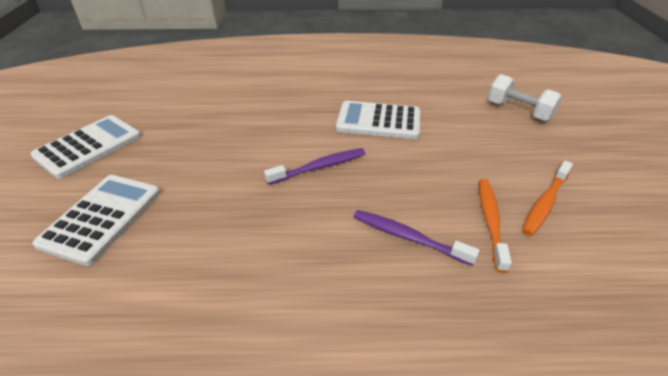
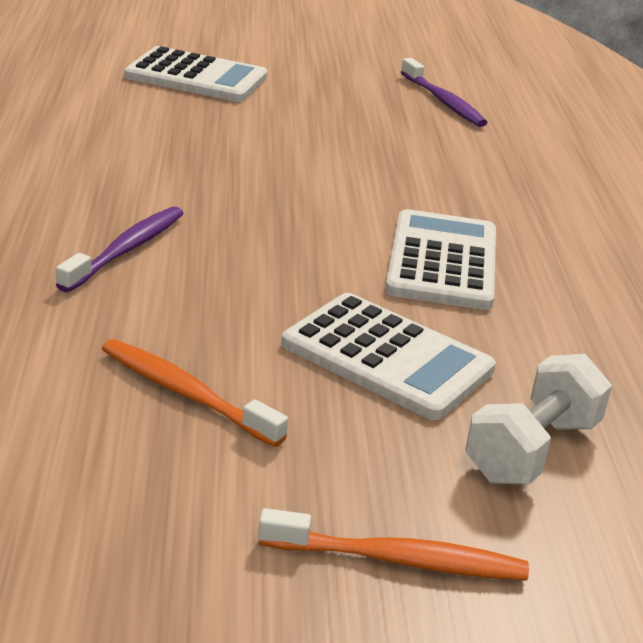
camera: 85 degrees right, 10 degrees down
white calculator [31,115,141,179] -> white calculator moved to [281,293,496,420]
purple toothbrush [264,148,365,185] -> purple toothbrush moved to [401,58,488,127]
orange toothbrush [479,179,512,273] -> orange toothbrush moved to [258,508,529,580]

